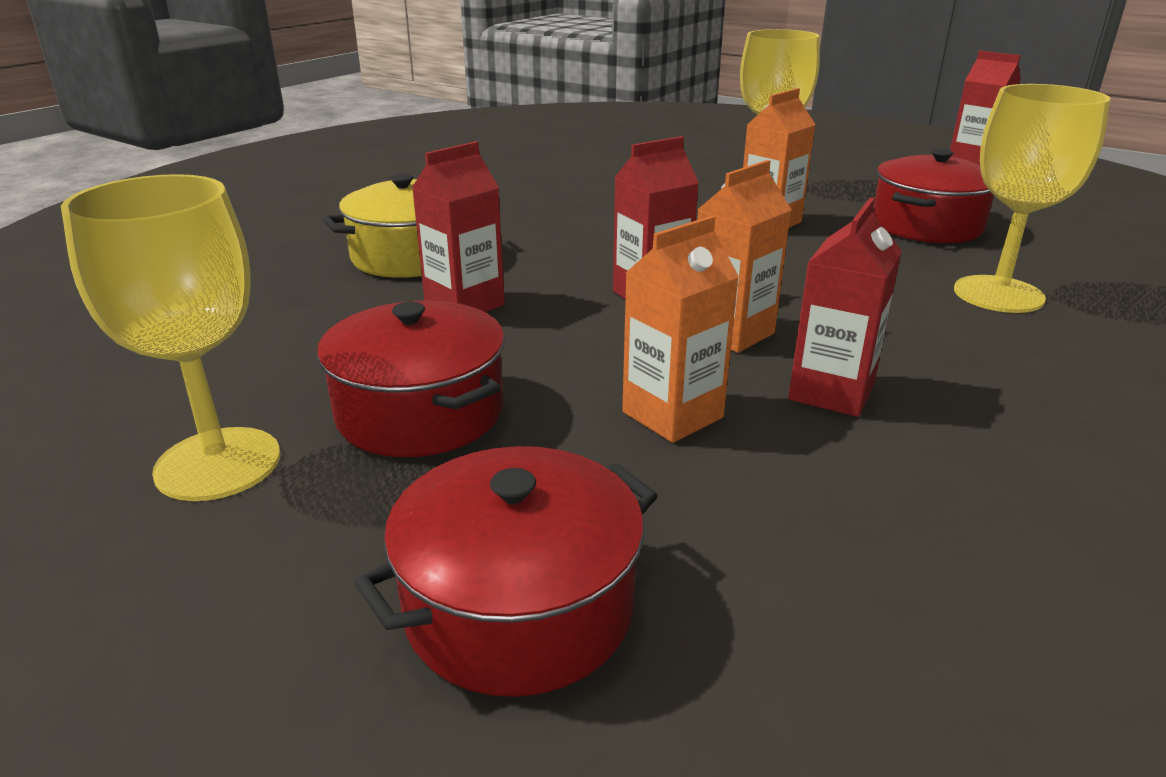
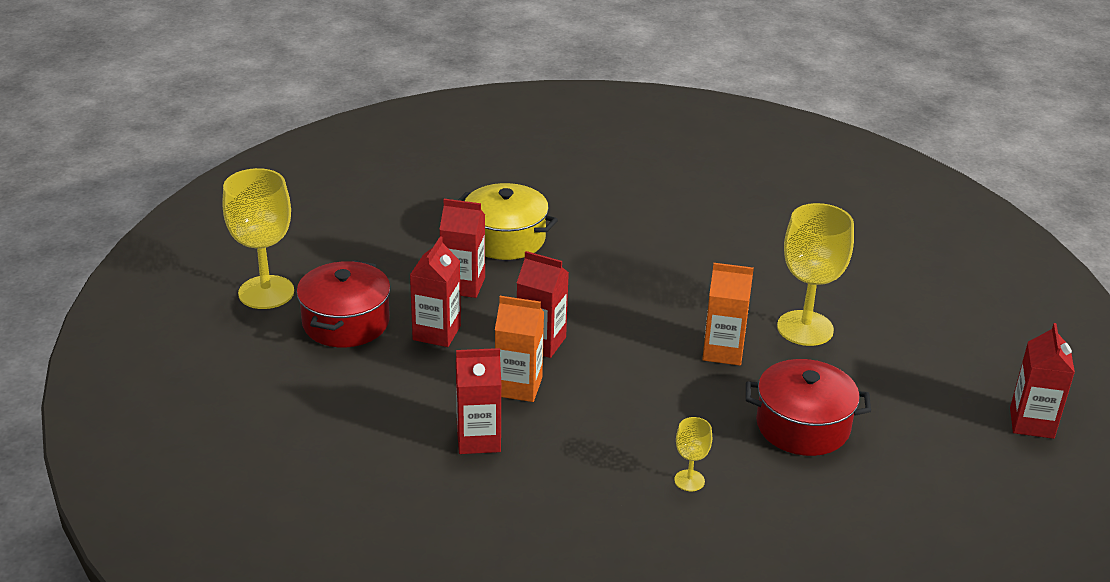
camera: 55 degrees right, 5 degrees up
red pot [354,446,658,697] -> none
orange carton [622,216,739,443] -> none
yellow goblet [954,84,1111,313] -> yellow goblet [674,417,712,491], size x0.47
none -> red carton [410,236,461,347]

